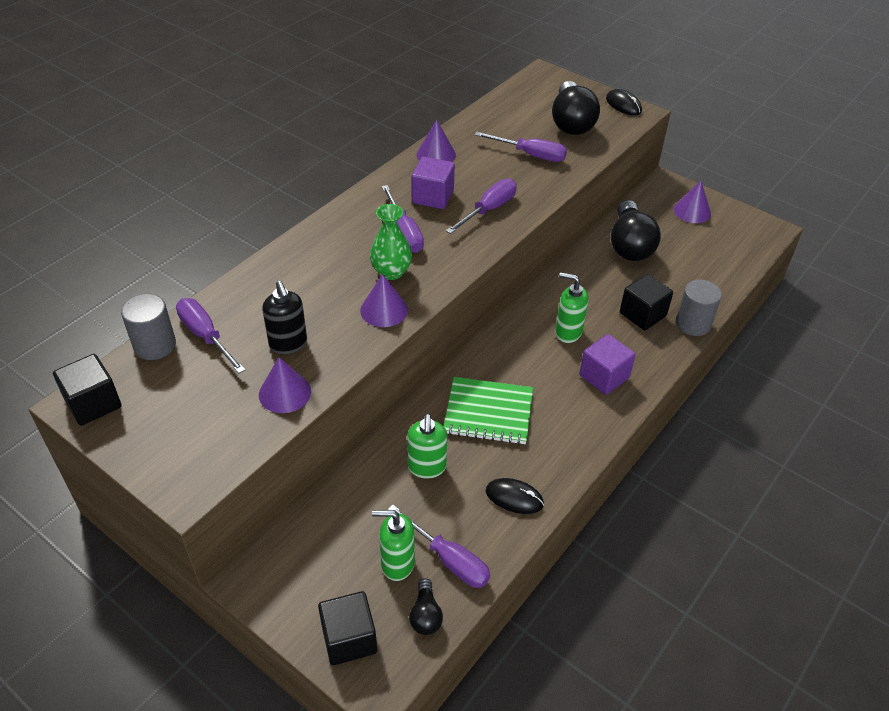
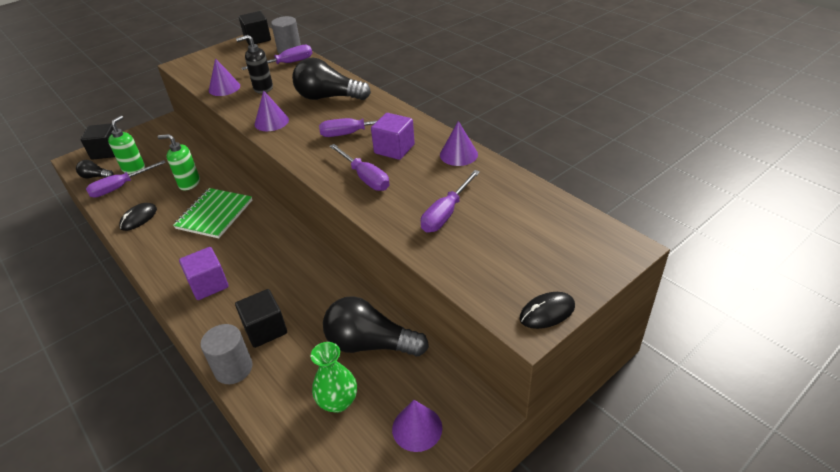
camera: 105 degrees right, 5 degrees down
green vase [370,204,412,280] -> green vase moved to [311,342,357,413]
black light bulb [552,81,600,135] -> black light bulb moved to [292,58,371,100]
green soap dispenser [555,272,589,343] -> none

